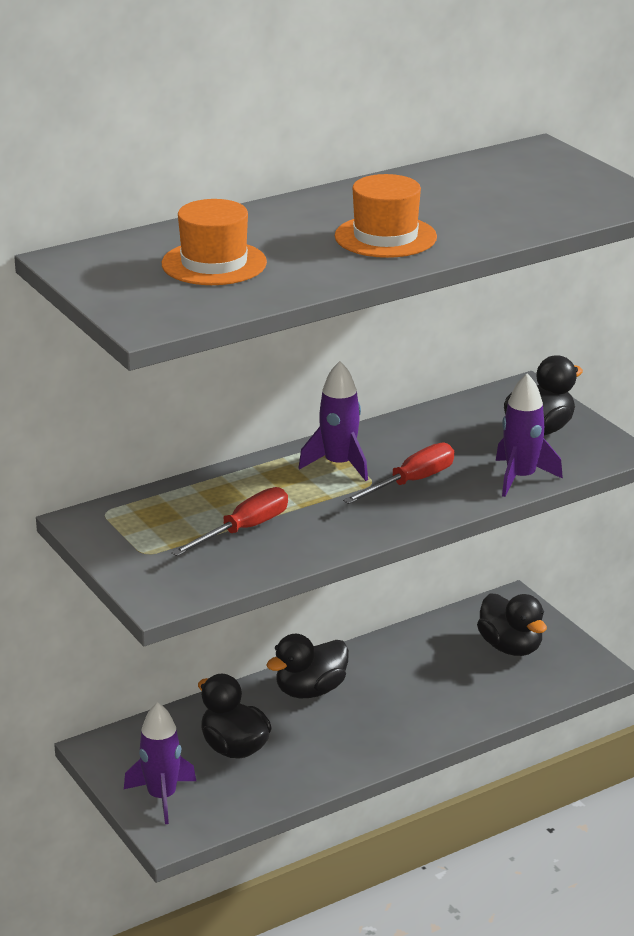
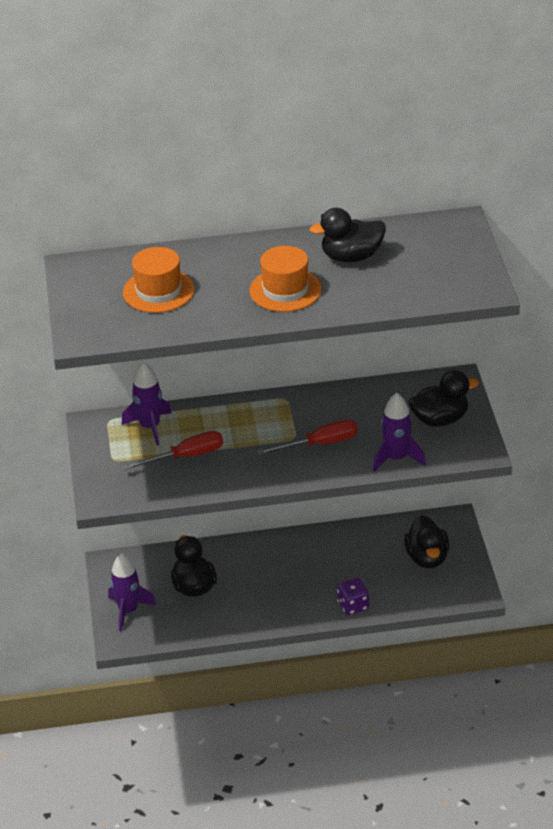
camera: 25 degrees right, 10 degrees up
black duck [266,634,349,698] -> black duck moved to [310,208,386,262]
purple rocket [299,361,368,481] -> purple rocket moved to [122,362,171,446]
none -> purple dice [337,578,369,615]

